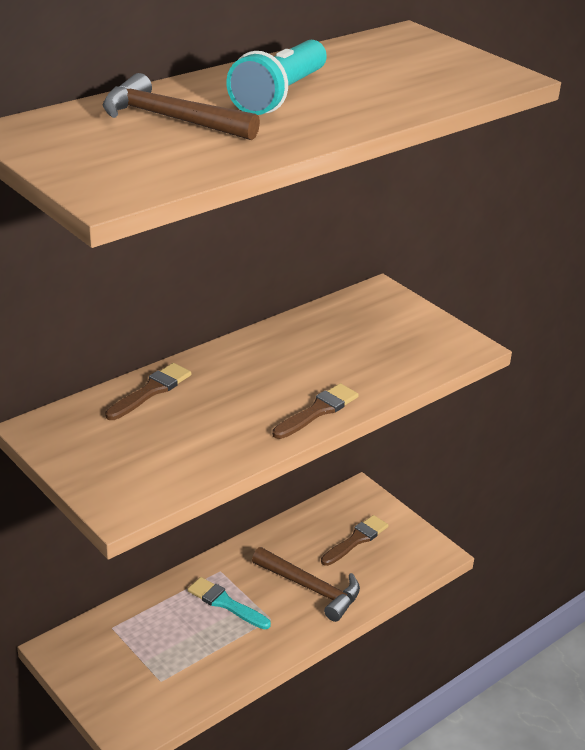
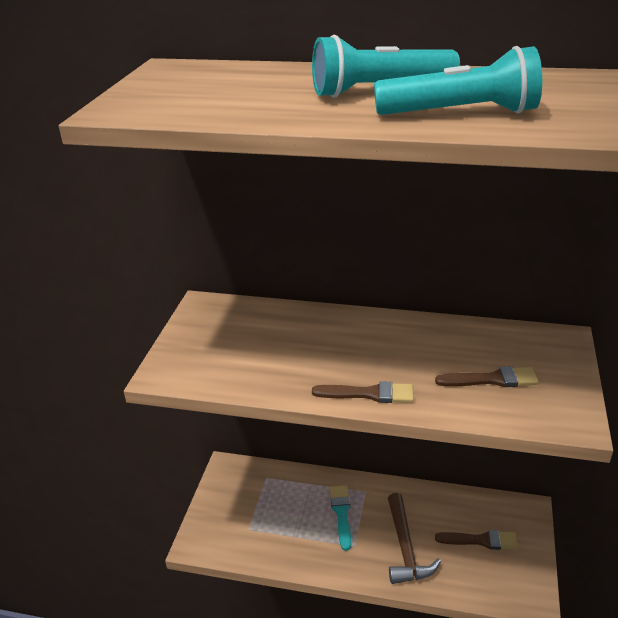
camera: 55 degrees right, 0 degrees up
brown hammer [102,73,260,140] -> none
brown brush [105,363,191,420] -> brown brush moved to [435,366,539,387]
none -> turquoise flashlight [374,46,542,115]

